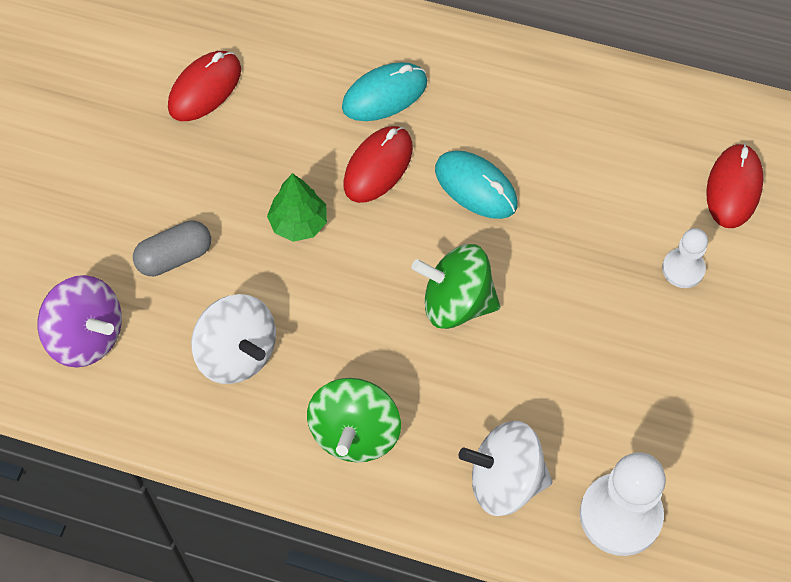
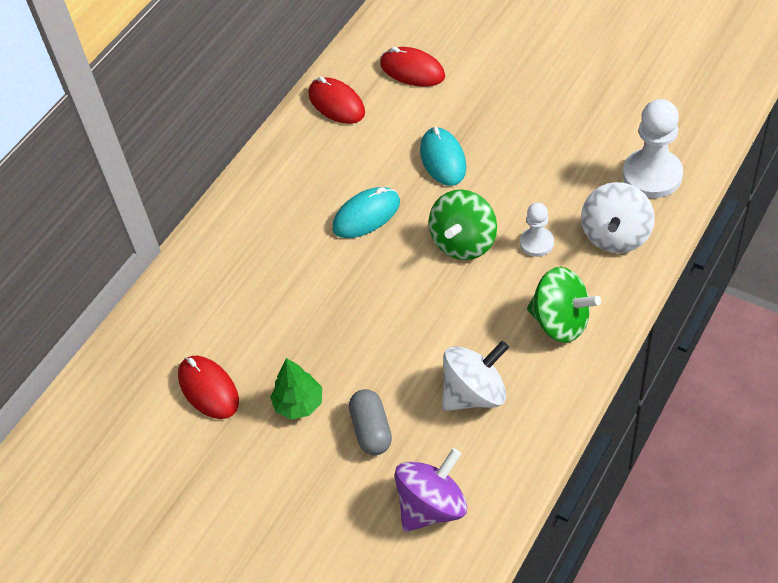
camera: 70 degrees left, 10 degrees down
green tree [267,173,327,242] -> green tree moved to [270,358,322,419]
turquoise mouse [342,62,427,121] -> turquoise mouse moved to [420,127,466,186]
red mouse [343,126,413,203] -> red mouse moved to [309,76,365,124]
white pawn [662,228,708,288] -> white pawn moved to [520,203,554,257]

